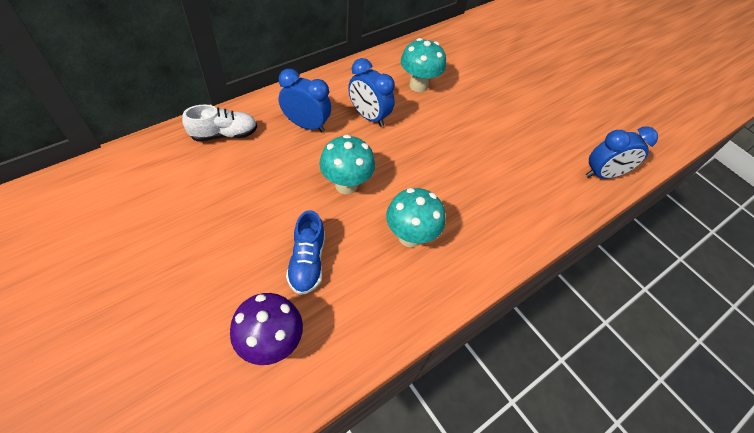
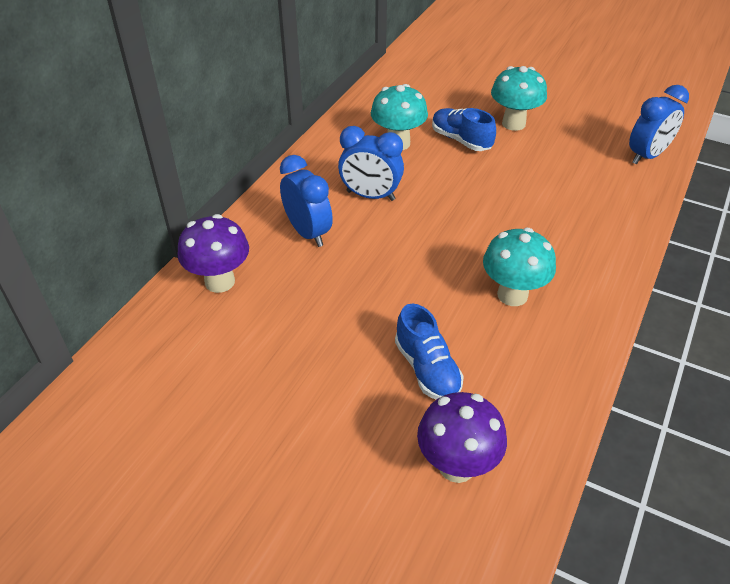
camera: 20 degrees left, 10 degrees down
white shoe [182,105,257,142] -> purple mushroom [178,214,249,293]
blue clock [279,69,331,132] -> blue clock turned 60 degrees clockwise [280,155,333,247]
turquoise mushroom [319,134,375,194] -> turquoise mushroom moved to [491,66,547,131]
none -> blue shoe [432,108,496,151]

